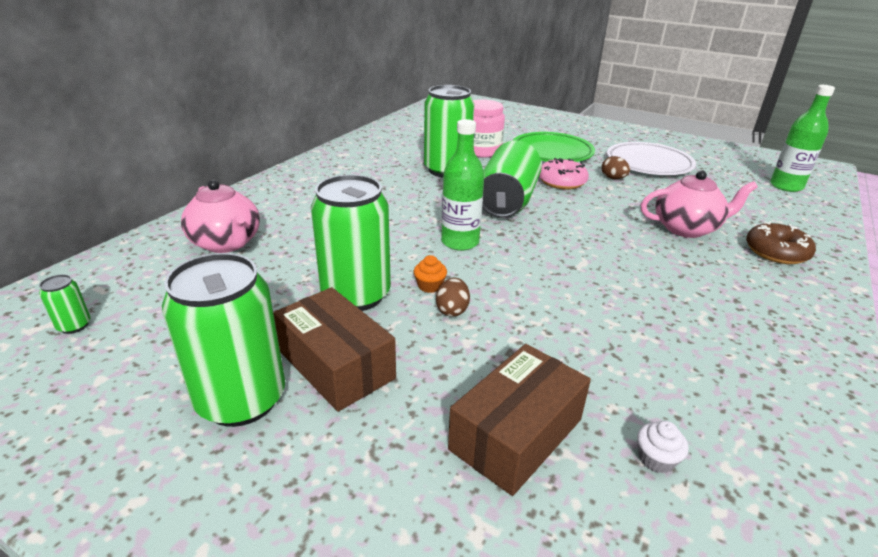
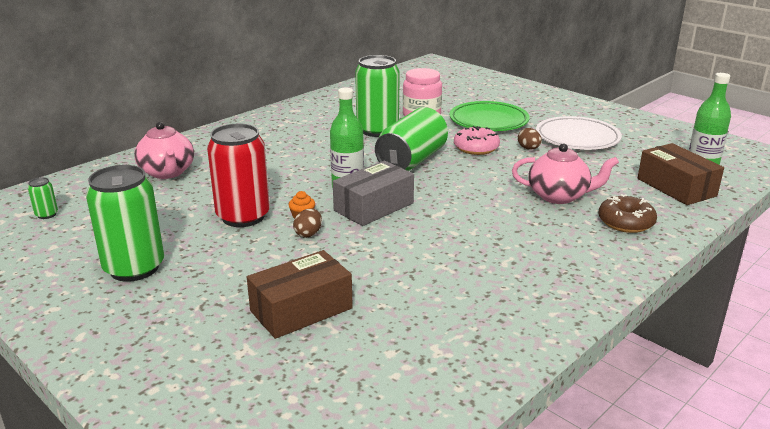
camera: 15 degrees right, 5 degrees down
brown box [273,287,396,412] -> brown box moved to [637,143,724,205]
green can [311,175,391,311] -> red can [207,123,270,227]
white cupcake [637,421,688,473] -> none
none -> grey box [333,161,414,226]

